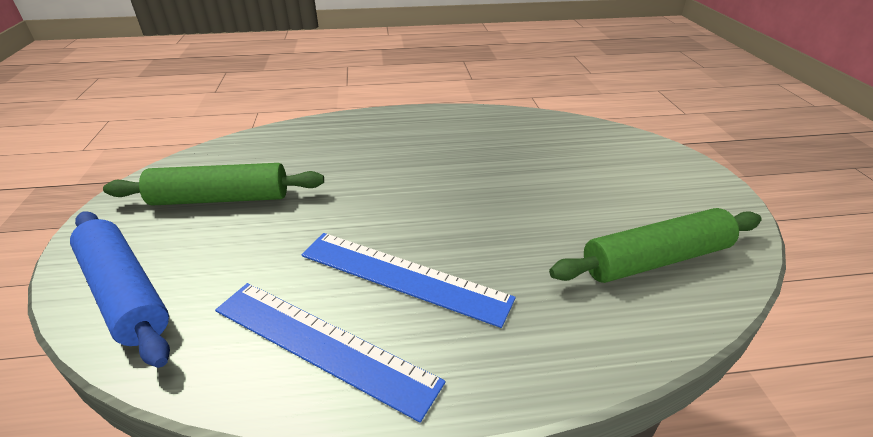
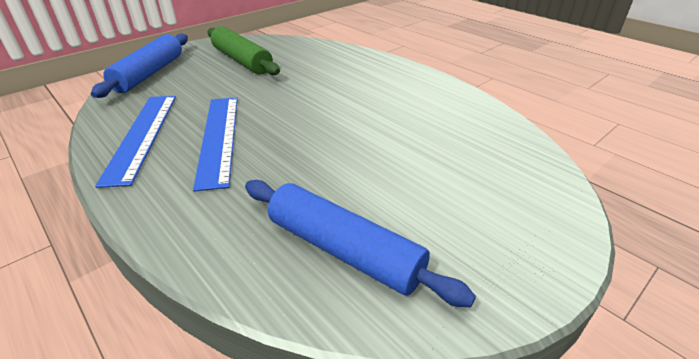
camera: 55 degrees right, 0 degrees up
green rolling pin [549,208,762,283] -> blue rolling pin [245,180,476,307]

